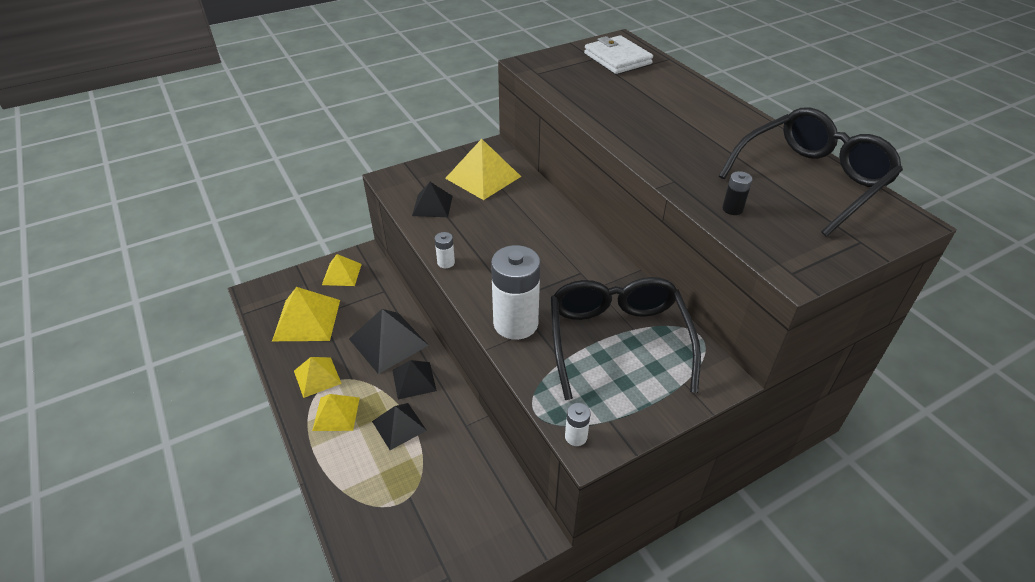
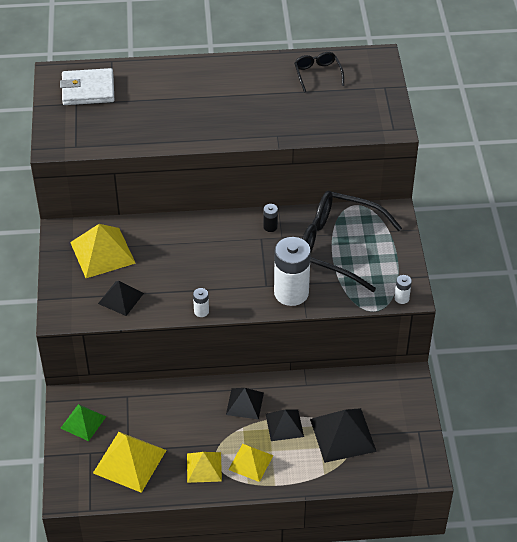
camera: 65 degrees left, 5 degrees up
yellow pyramid [322,254,362,286] -> green pyramid [60,404,106,441]
black pyramid [349,309,429,374] -> black pyramid moved to [310,408,377,463]
black glasses [719,108,903,237] -> black glasses [294,52,344,93], size x0.47
black battery [722,171,752,215] -> black battery moved to [263,204,278,232]

